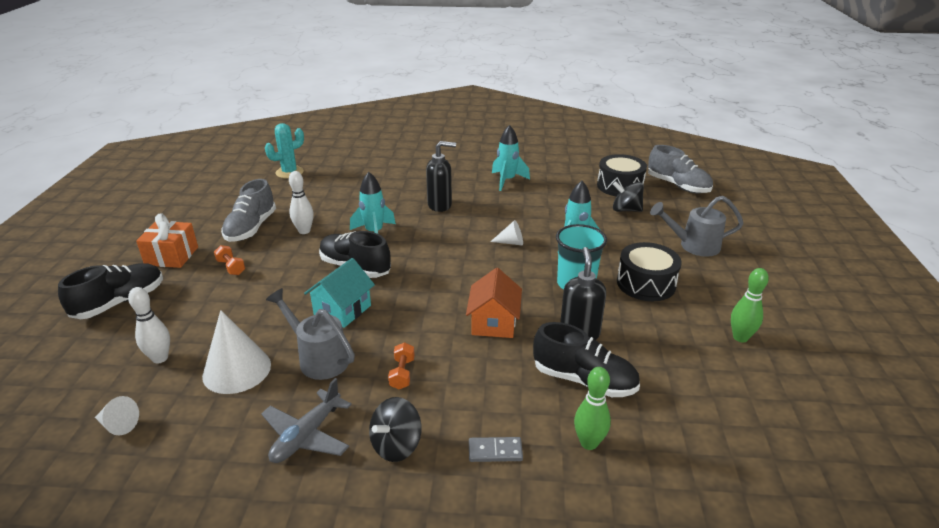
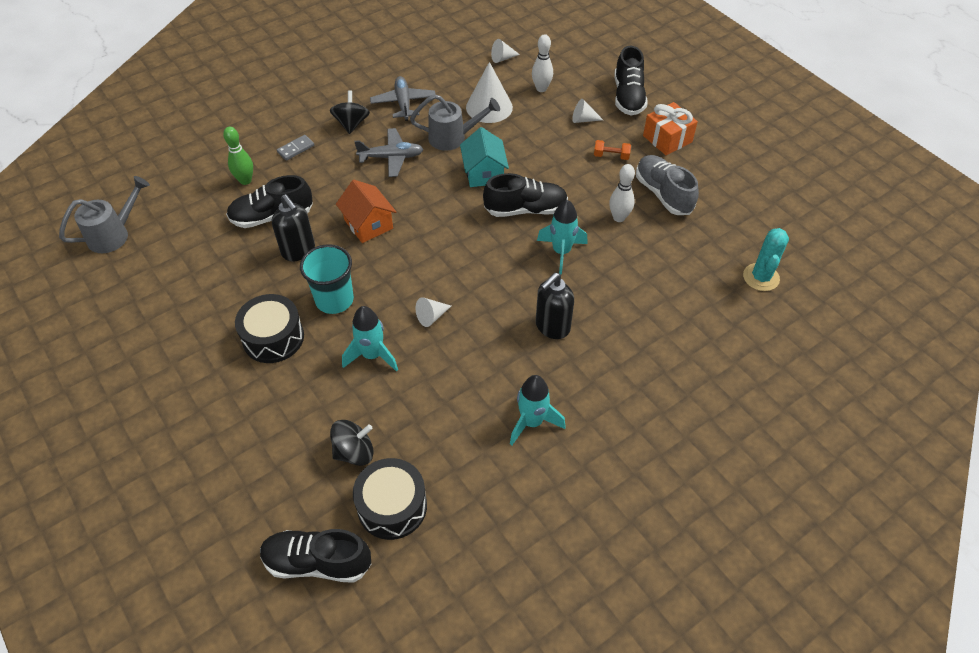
camera: 140 degrees right, 20 degrees up
orange dumbbell [388,342,415,389] -> grey plane [354,128,424,177]
grey shoe [648,145,713,193] -> black shoe [260,529,371,583]
grey watering can [650,196,743,257] -> grey watering can moved to [59,176,150,253]
green bowling pin [731,268,769,342] -> none
none -> white cone [572,99,603,123]

